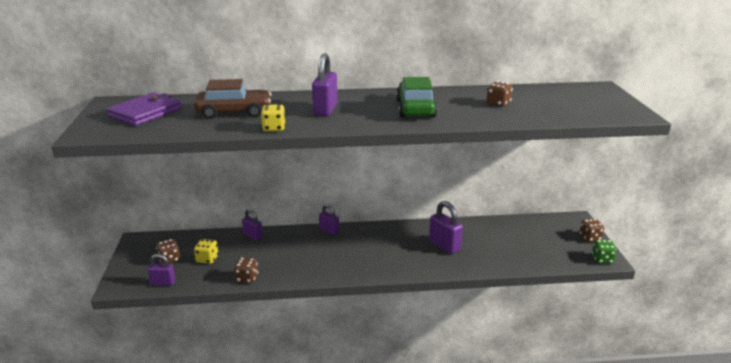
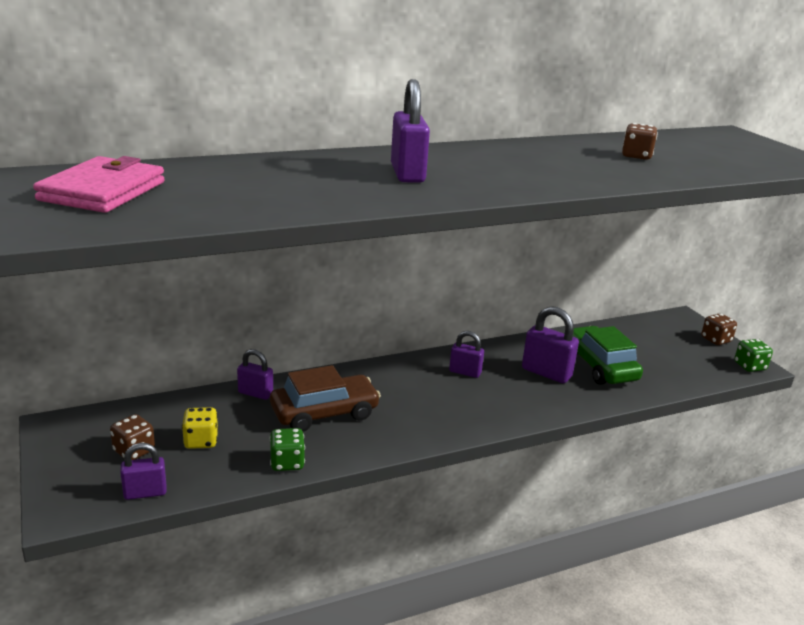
camera: 20 degrees left, 0 degrees up
purple wallet [107,93,181,126] -> pink wallet [33,156,165,213]
brown car [194,79,271,119] -> brown car moved to [270,365,381,432]
brown dice [234,257,258,283] -> green dice [270,428,305,471]
yellow dice [261,104,286,131] -> none
purple padlock [319,204,339,235] -> purple padlock moved to [449,331,484,378]
green car [396,77,437,117] -> green car moved to [573,326,643,385]

